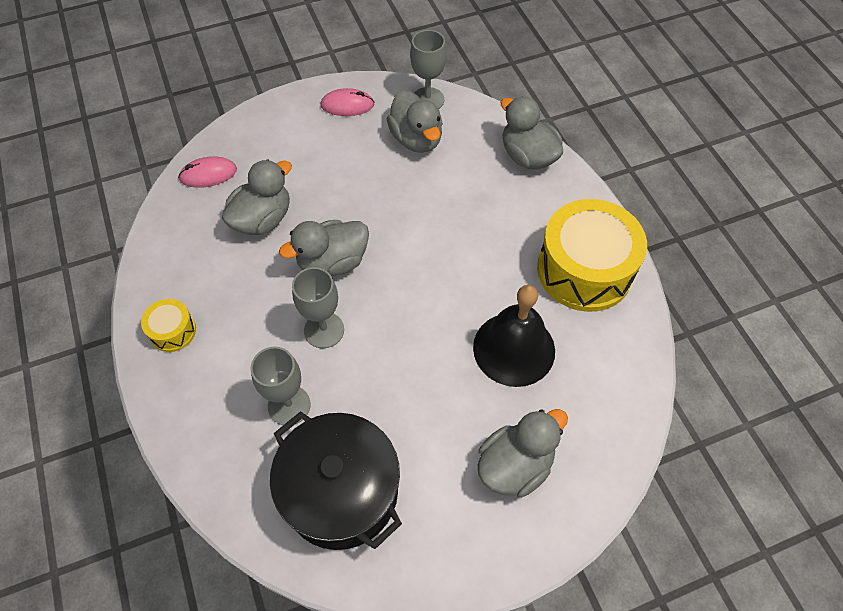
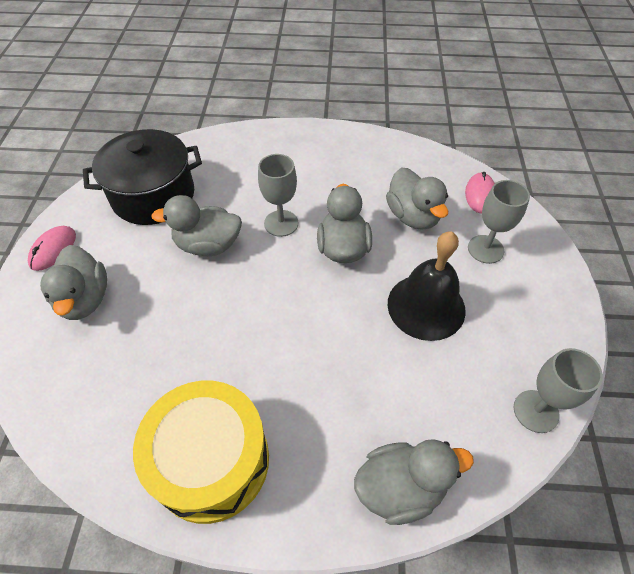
camera: 115 degrees right, 5 degrees down
yellow drum [141,299,196,352] -> none
grey goblet [251,347,311,425] -> grey goblet moved to [468,180,530,264]
pink mouse [320,88,375,116] -> pink mouse moved to [28,226,76,271]
grey duck [387,89,443,153] -> grey duck moved to [151,195,242,256]
black bell [473,285,555,387] -> black bell moved to [388,231,466,341]

